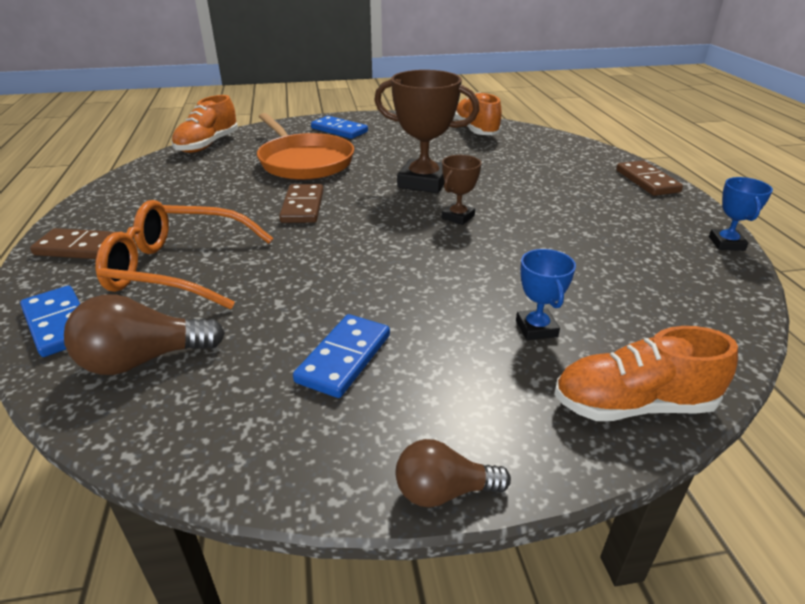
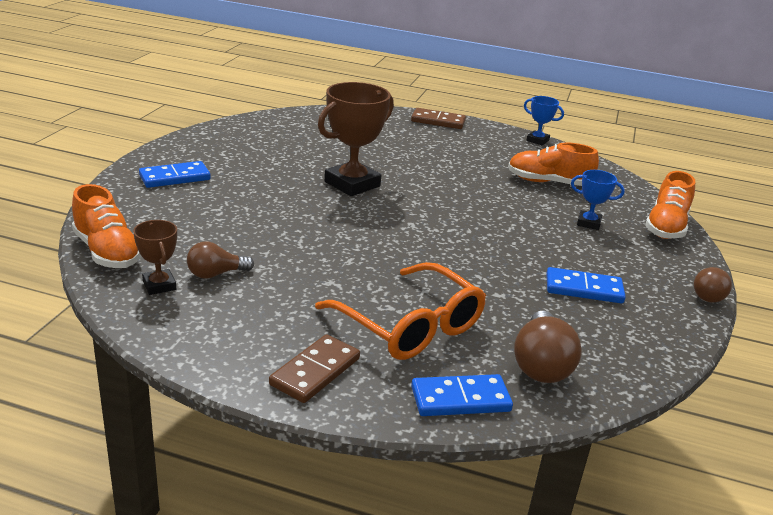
camera: 65 degrees left, 5 degrees down
orange glasses [96,200,273,309] -> orange glasses turned 75 degrees counterclockwise [315,262,486,360]
orange pan [257,113,354,180] -> none
brown domino [279,184,323,223] -> none
blue domino [293,314,390,398] -> blue domino turned 45 degrees counterclockwise [546,267,626,303]
brown trophy [442,155,481,225] -> brown trophy moved to [133,220,177,295]
orange shoe [454,92,502,135] -> orange shoe moved to [508,142,599,186]
none -> brown light bulb [187,241,254,279]

